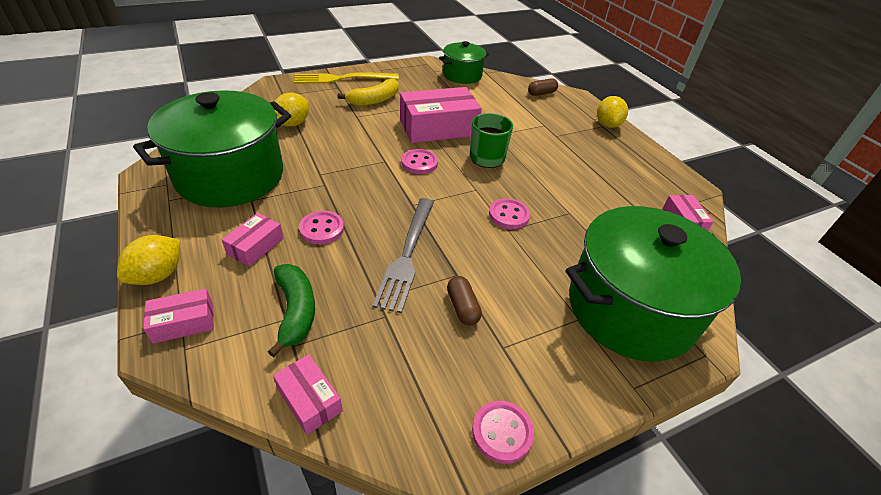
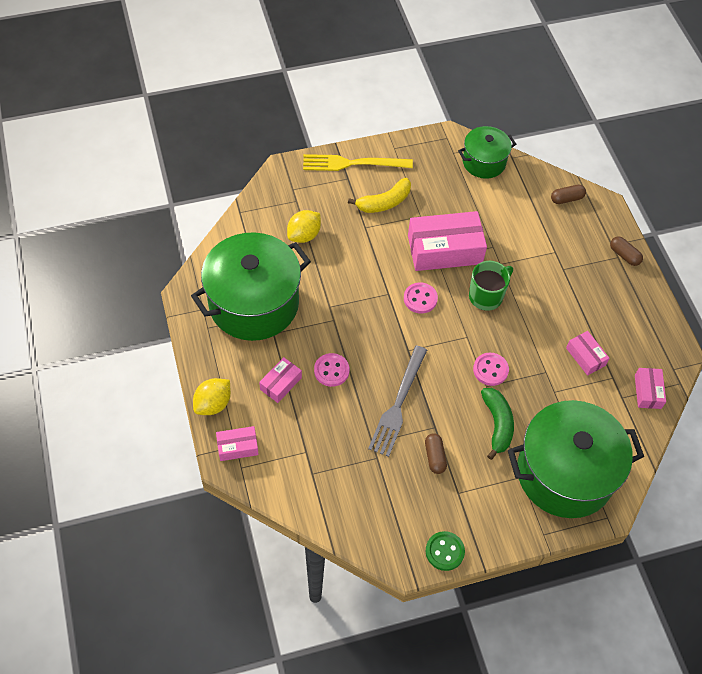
camera: 10 degrees right, 15 degrees up
green banana [268,264,315,357] -> green banana moved to [481,388,514,460]
pink box [273,354,343,435] -> pink box moved to [566,331,610,376]
pink button [472,401,534,464] -> green button [426,531,465,571]
yellow lemon [597,96,628,128] -> brown capsule [610,236,643,266]

